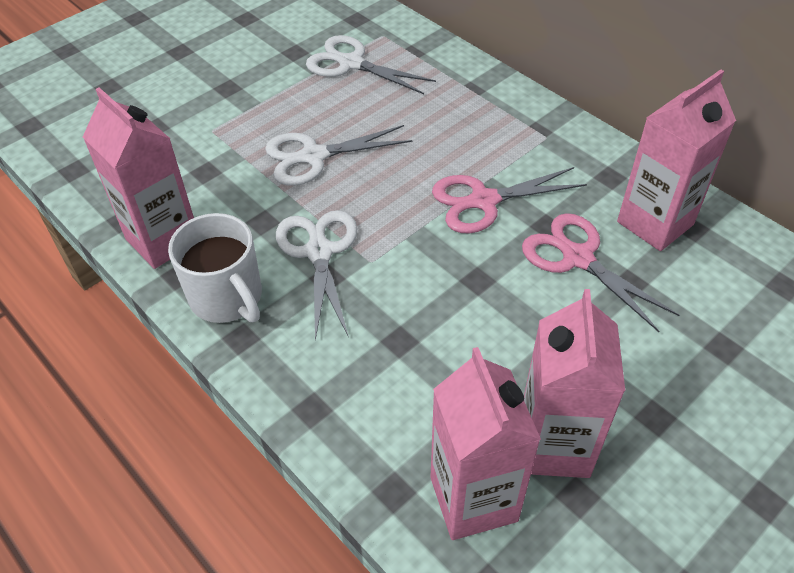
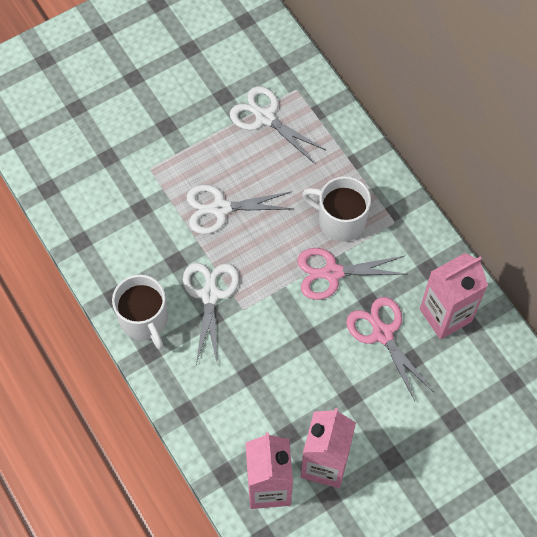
camera: 10 degrees right, 15 degrees up
pink carton [83,87,194,269] -> none
none -> white mug [302,176,371,242]

